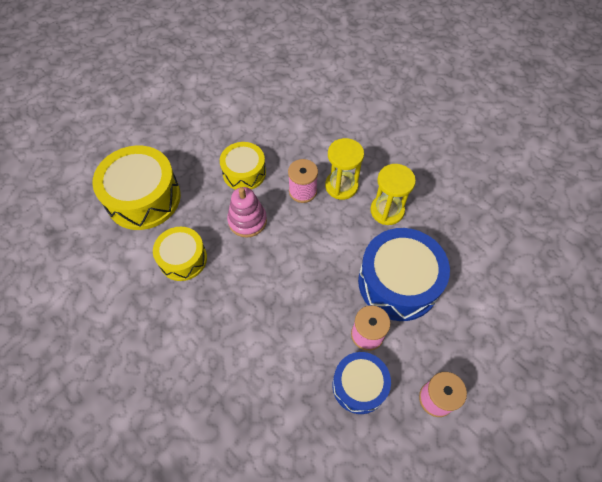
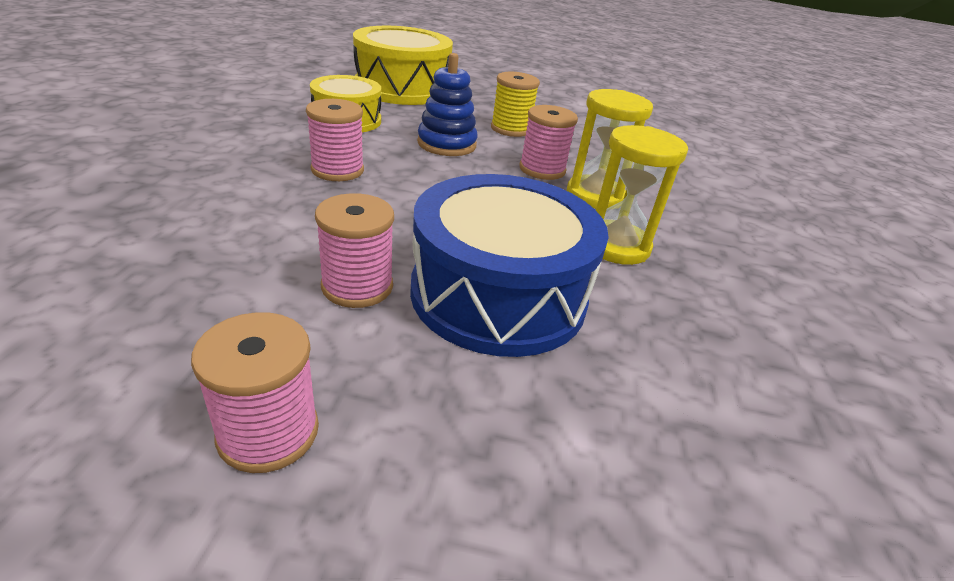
camera: 50 degrees right, 25 degrees down
yellow drum [220,142,266,190] -> yellow spool [491,72,540,137]
pink stacking toy [227,187,267,238] -> blue stacking toy [417,53,478,156]
blue drum [333,352,391,414] -> none
none -> pink spool [306,99,364,181]

